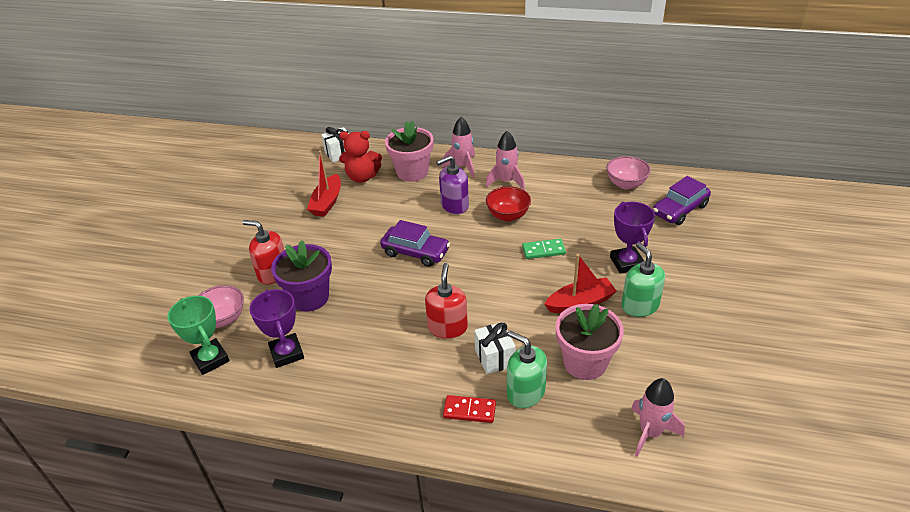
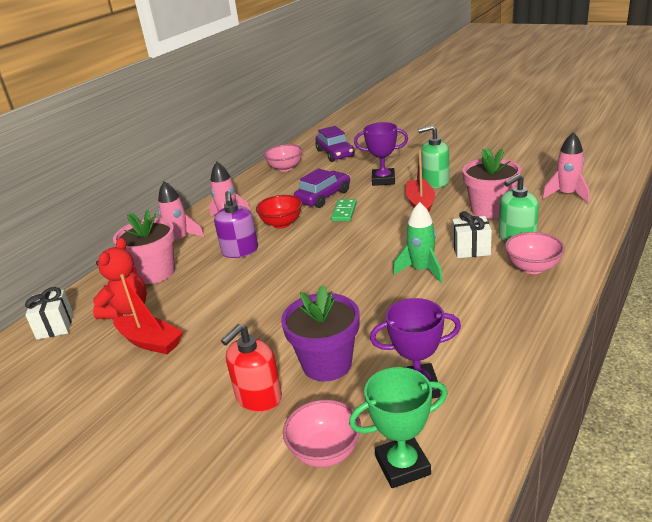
camera: 70 degrees left, 10 degrees down
purple car [380,220,450,267] -> purple car moved to [294,169,350,208]
red soap dispenser [425,263,468,339] -> green rocket [393,202,443,283]
red domino [443,395,496,423] -> pink bowl [505,232,565,274]

